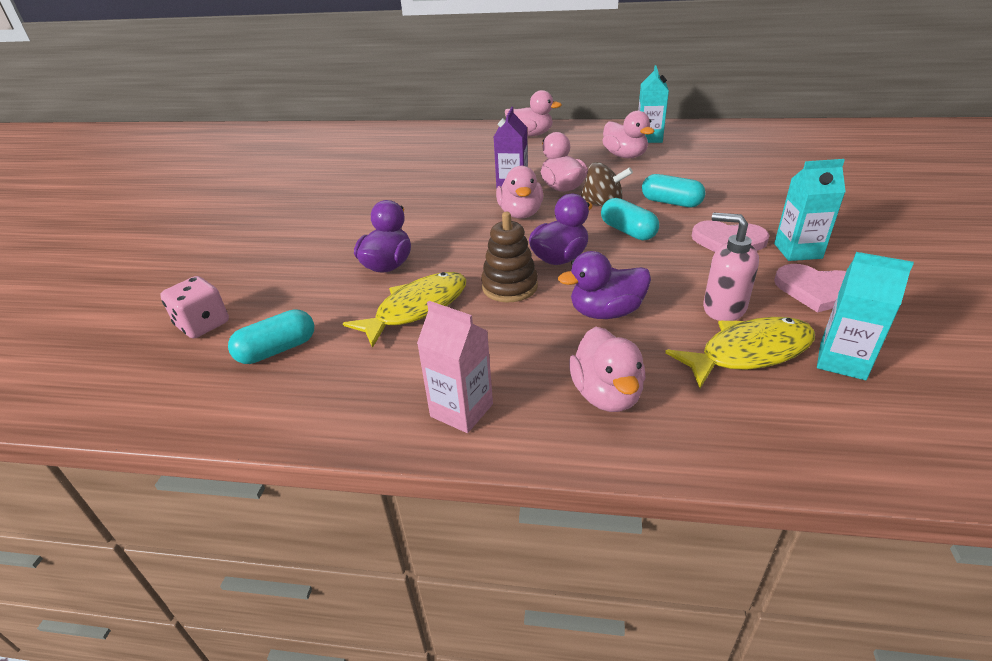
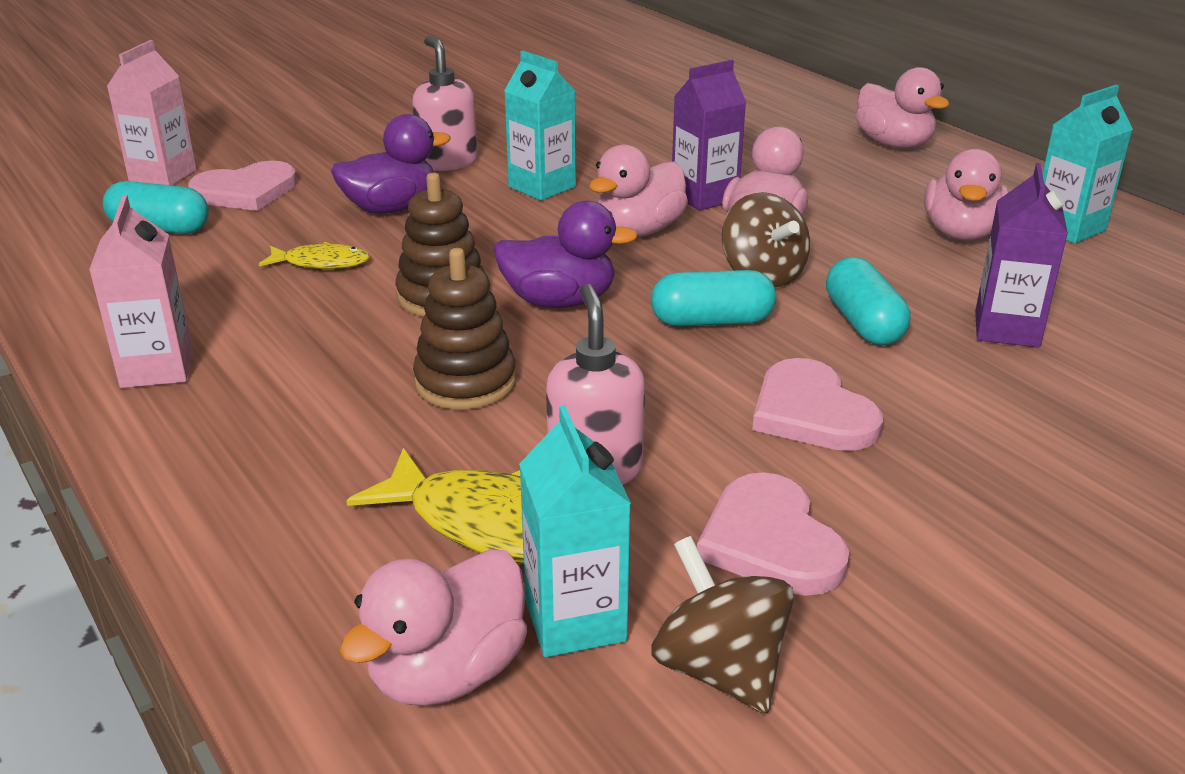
camera: 45 degrees right, 5 degrees down
pink dice [160,276,229,338] -> pink carton [107,40,196,186]
yellow fish [343,272,466,348] -> yellow fish [259,242,370,269], size x0.55
purple duck [558,251,651,319] -> brown stacking toy [413,248,516,410]
pink duck [569,327,646,412] -> pink duck moved to [340,549,527,706]
turquoise capsule [601,198,659,240] -> turquoise capsule turned 75 degrees clockwise [651,270,776,327]
turquoise carton [774,159,846,261] -> turquoise carton moved to [504,50,576,201]
none -> pink heart [188,161,297,211]
none -> pink soap dispenser [412,36,477,171]
none -> brown spinning top [651,536,794,714]
none -> purple carton [975,163,1068,348]

